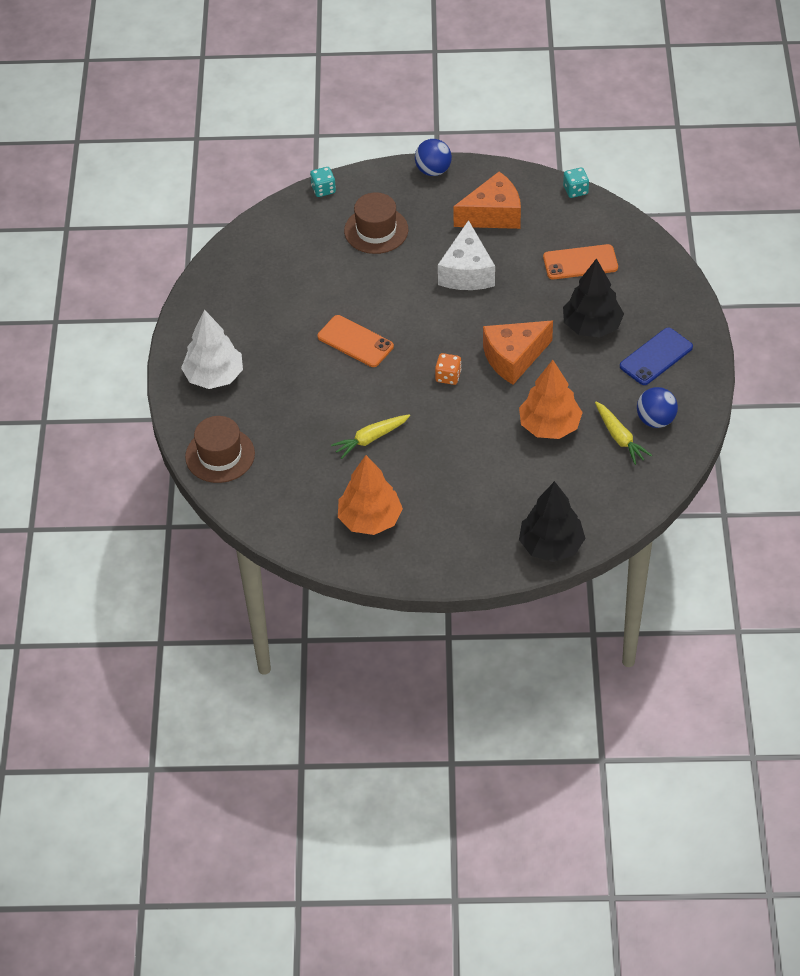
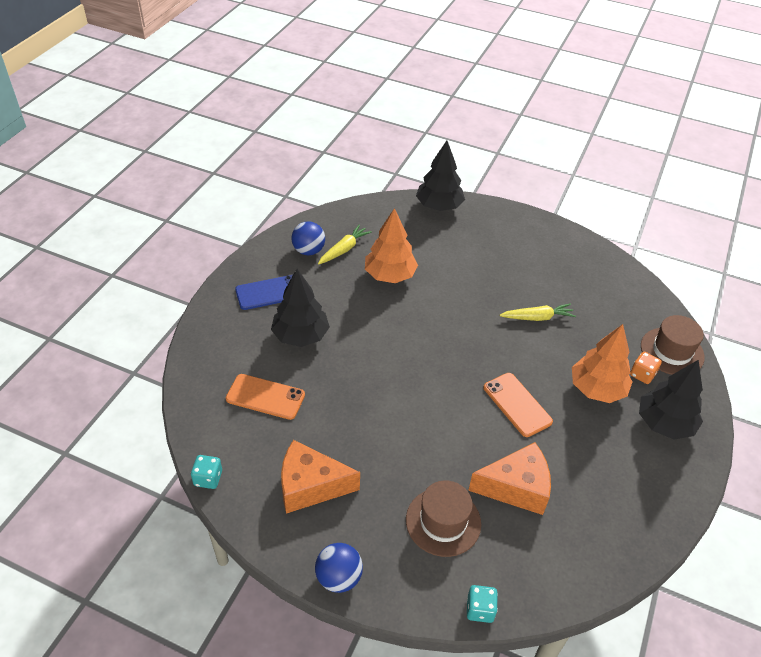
camera: 160 degrees left, 5 degrees down
white tree [181,310,243,389] -> black tree [639,360,703,439]
orange tree [338,455,403,535] -> orange tree moved to [572,324,633,403]
orange dice [435,353,461,385] -> orange dice moved to [630,352,662,384]
white cheese [438,220,495,290] -> none
orange cheese [483,321,553,384] -> orange cheese moved to [468,442,551,515]
yellow carrot [595,402,652,465] -> yellow carrot turned 45 degrees clockwise [318,225,372,264]

